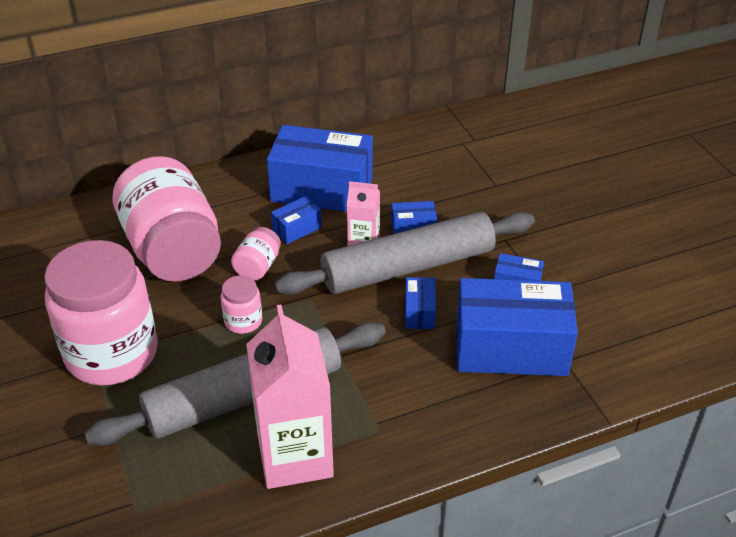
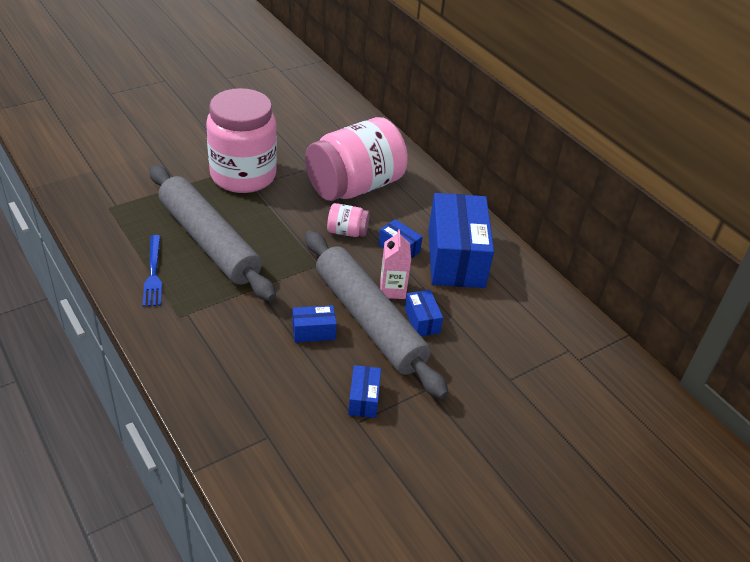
camera: 75 degrees right, 0 degrees up
pink jar [221,275,262,334] -> none
pink carton [246,305,334,489] -> blue fork [143,235,162,307]
blue box [456,278,578,376] -> none

